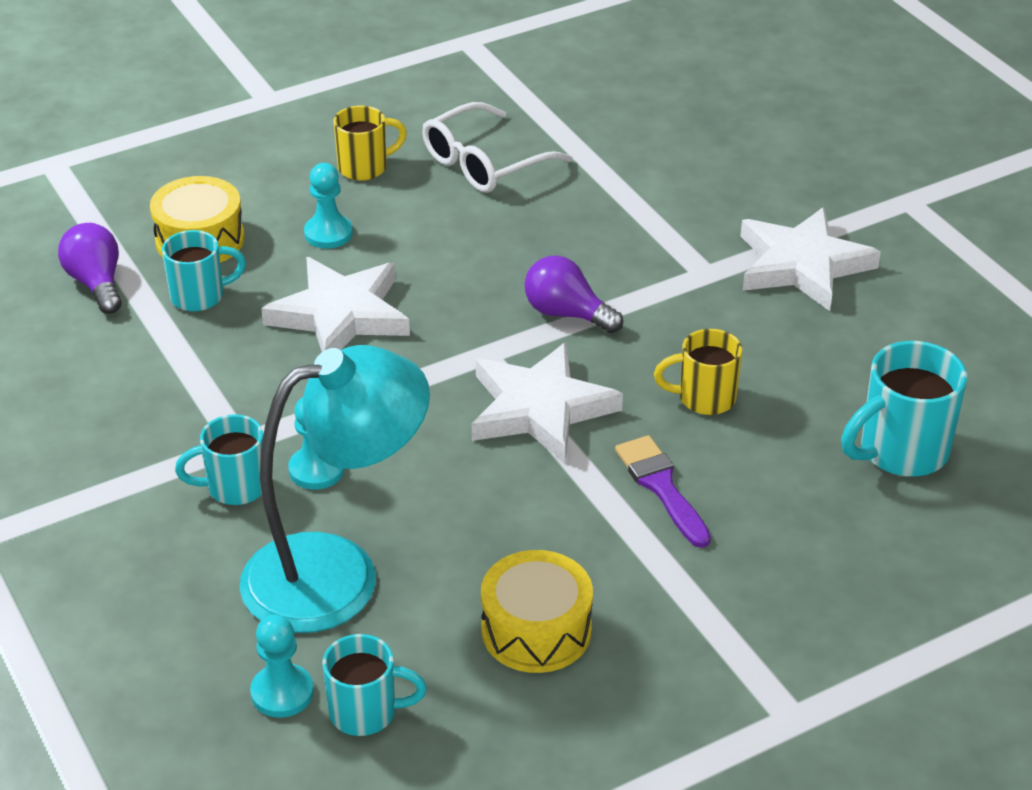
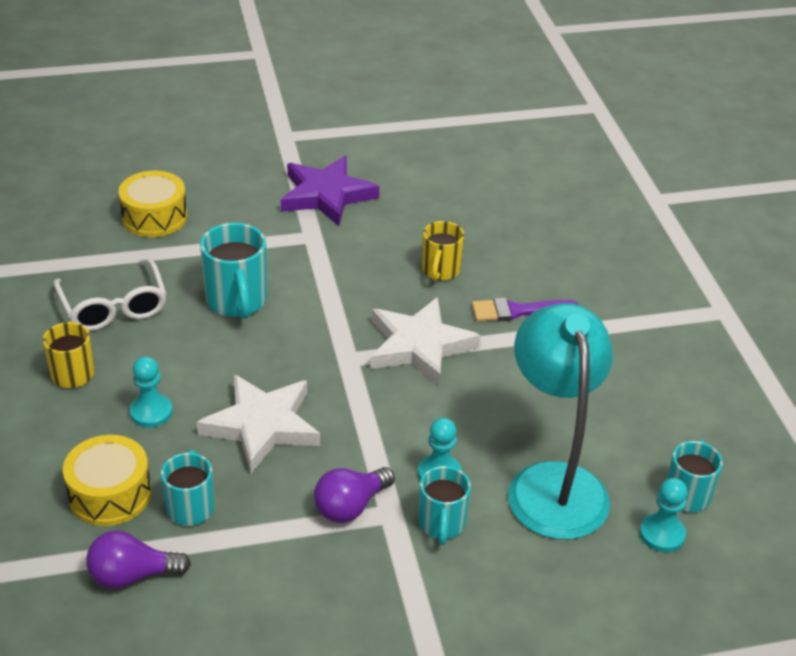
camera: 75 degrees left, 0 degrees up
yellow drum [481,550,593,673] -> yellow drum moved to [118,171,187,237]
purple light bulb [525,255,623,333] -> purple light bulb moved to [314,467,395,523]
white star [740,207,881,311] -> purple star [281,156,379,226]
turquoise mug [841,341,967,476] -> turquoise mug moved to [200,223,267,319]

